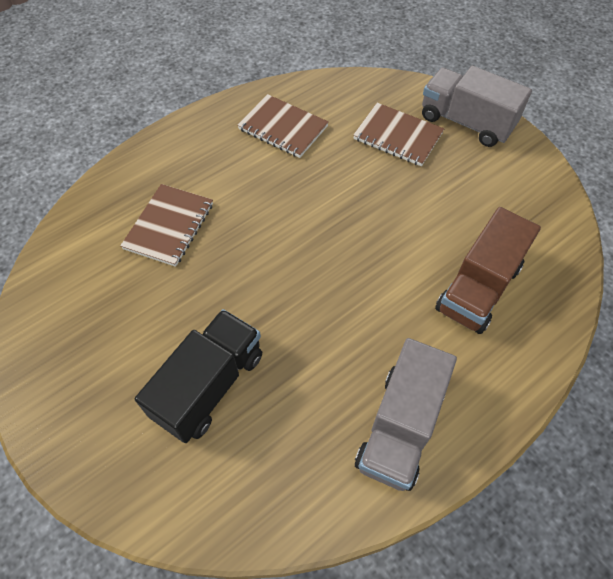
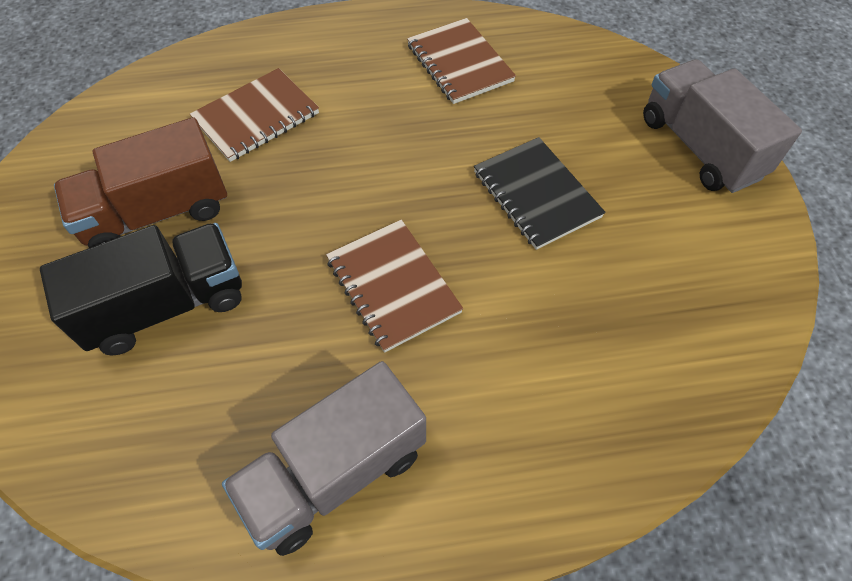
camera: 30 degrees right, 0 degrees up
brown notebook [353,103,444,166] -> brown notebook moved to [326,220,463,353]
brown truck [435,207,541,334] -> brown truck moved to [54,117,227,248]
none -> black notebook [474,137,606,250]

